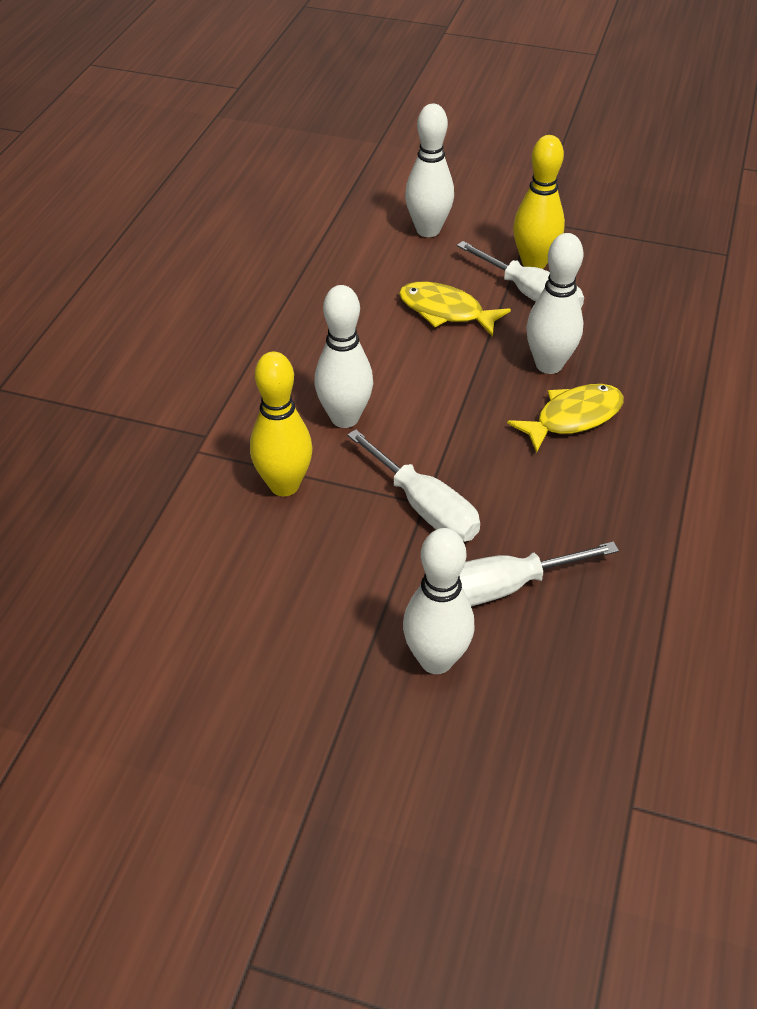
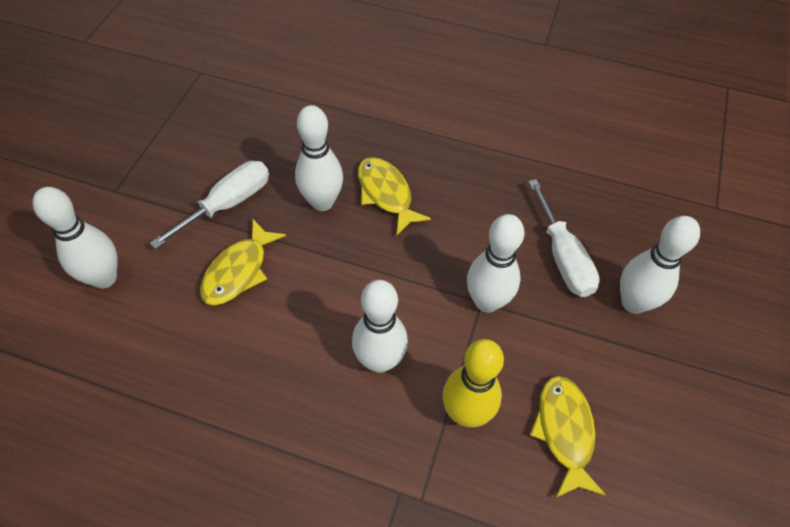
camera: 90 degrees left, 10 degrees up
white screwdriver [347,429,480,542] -> white bowling pin [467,214,525,313]
yellow bowling pin [513,135,565,269] -> none
none -> yellow fish [530,376,606,497]

